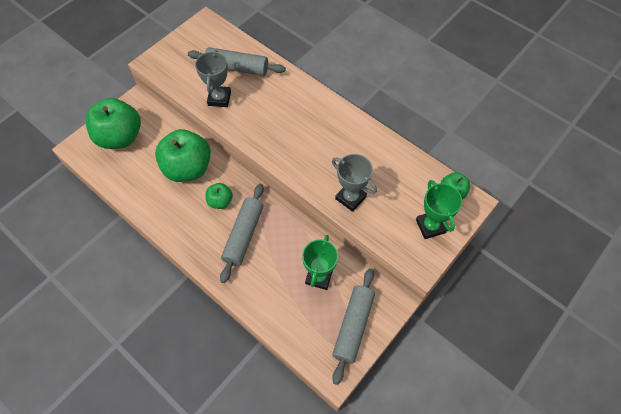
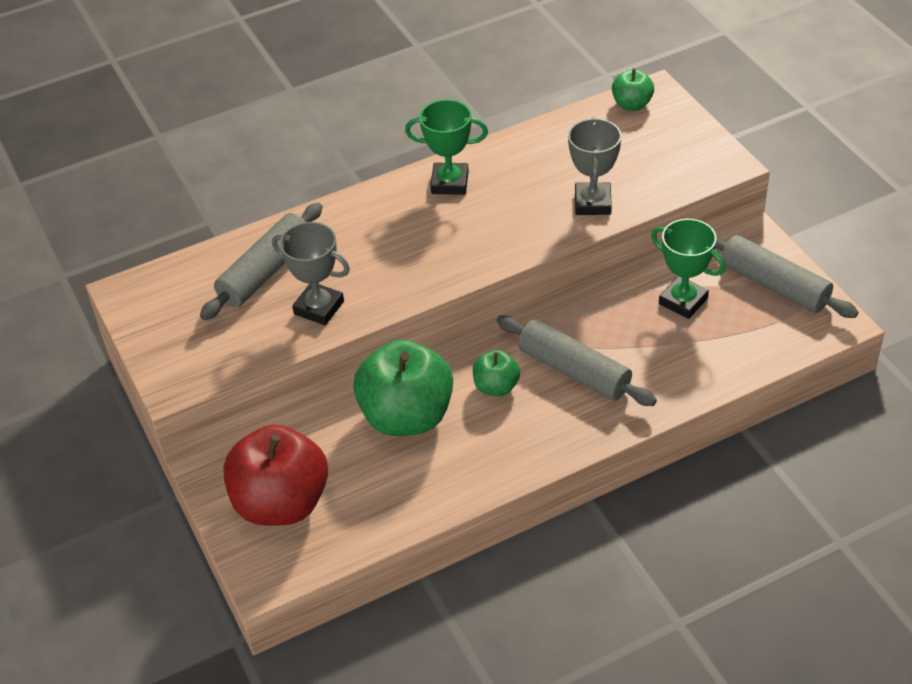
camera: 65 degrees left, 15 degrees down
green apple [86,98,141,149] -> red apple [223,425,328,526]
grey trophy [332,154,377,212] -> grey trophy turned 60 degrees counterclockwise [568,117,622,215]
green trophy [416,180,462,239] -> green trophy moved to [405,99,488,195]

